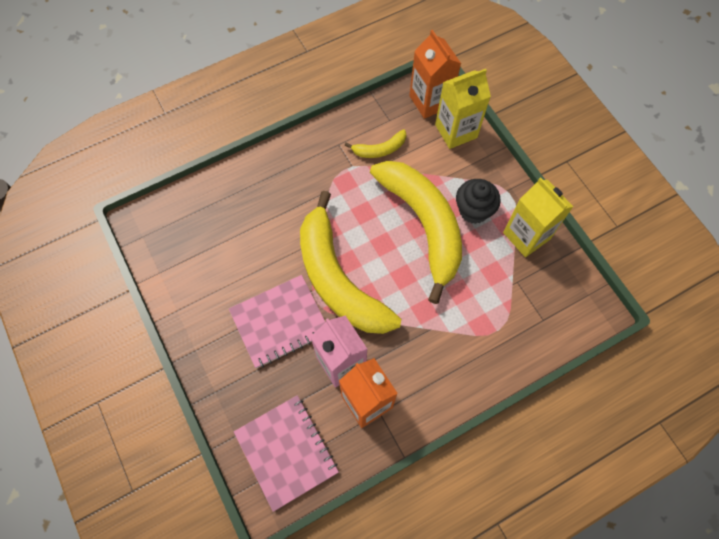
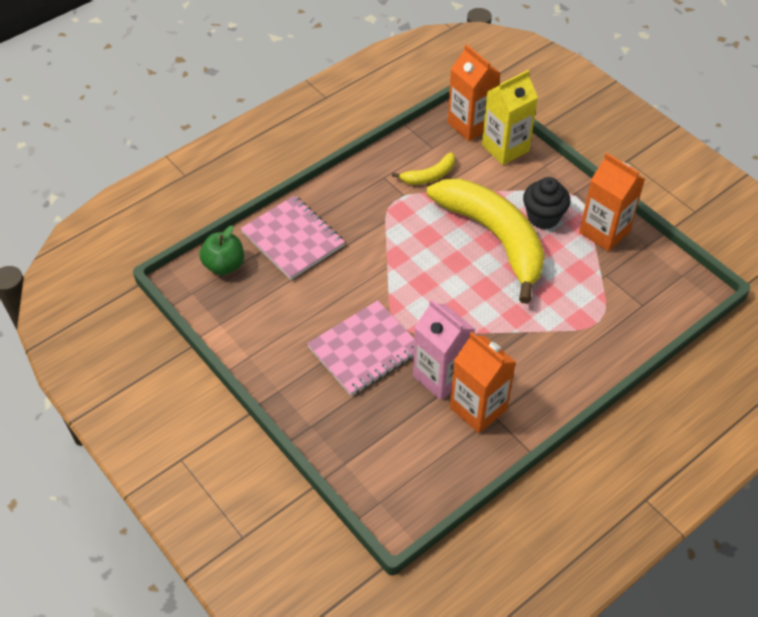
camera: 10 degrees left, 15 degrees down
pink notebook [234,395,339,512] -> pink notebook moved to [241,195,345,280]
yellow banana [300,191,401,334] -> none
yellow carton [503,177,573,257] -> orange carton [579,153,645,252]
none -> green apple [199,226,244,275]

